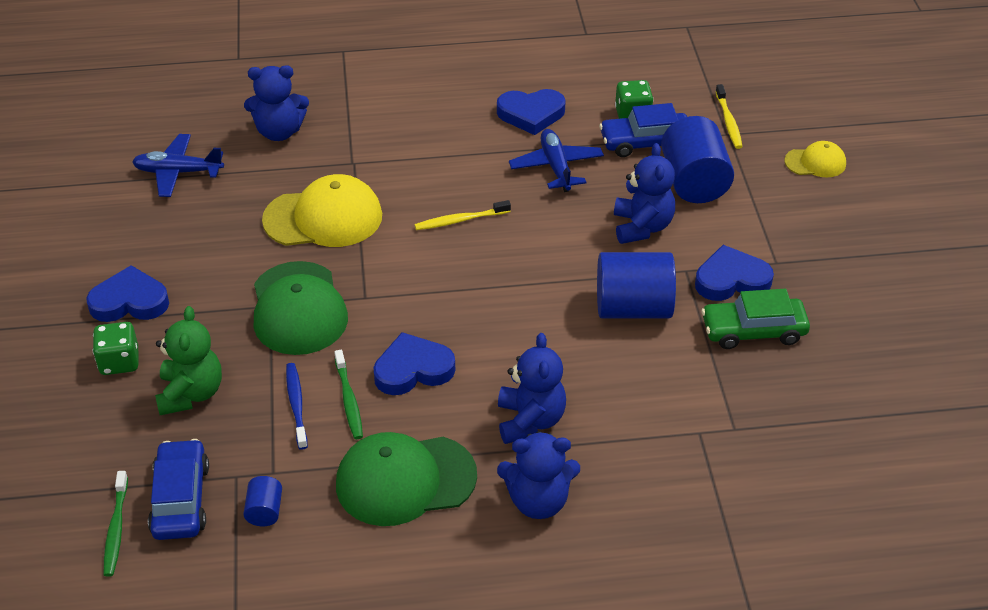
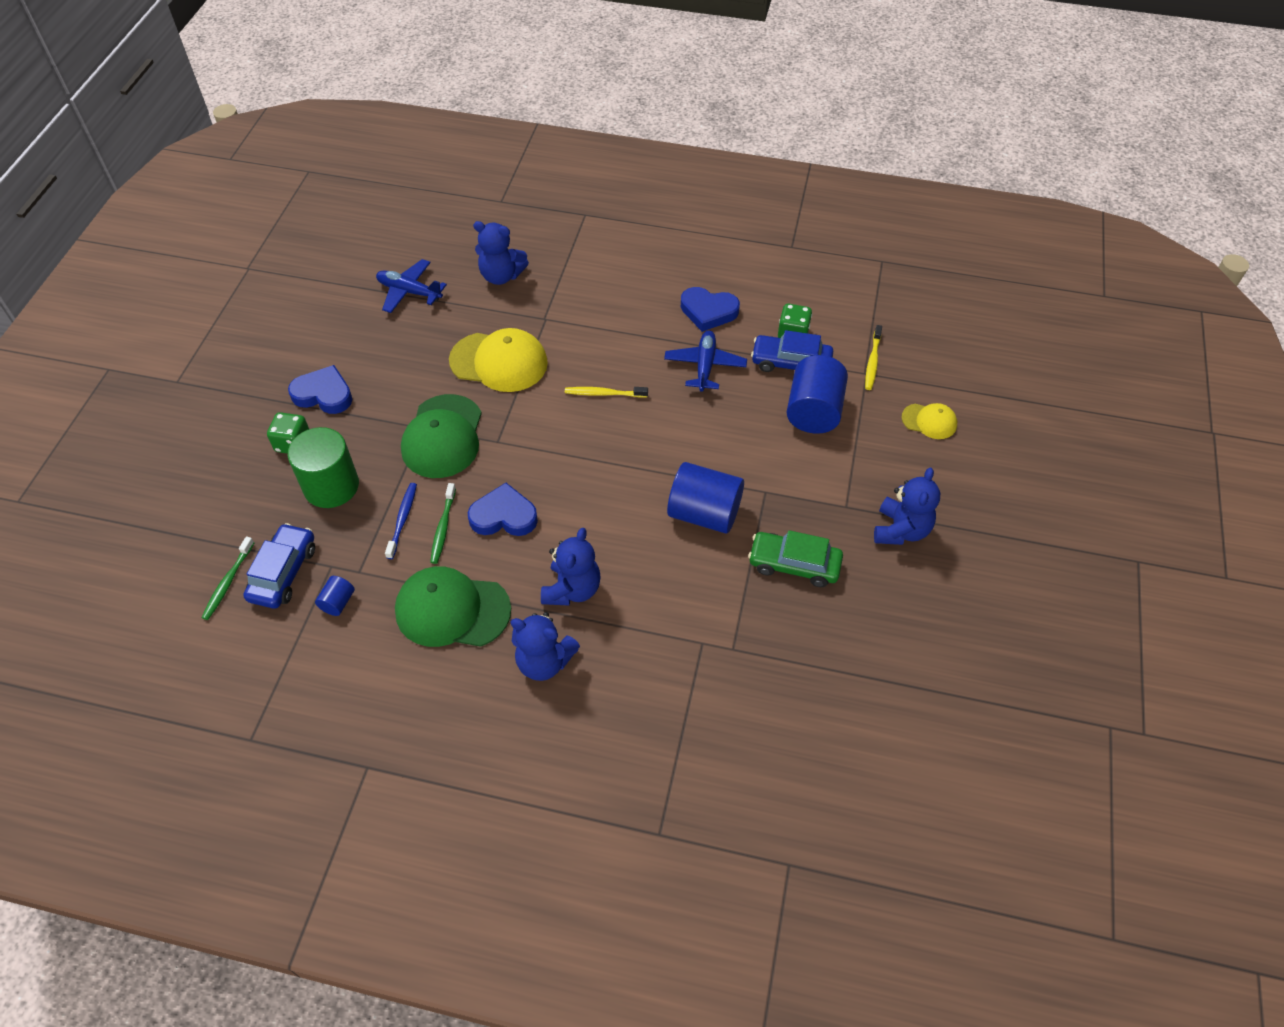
camera: 20 degrees right, 10 degrees up
green teddy bear [155,306,222,415] -> green cylinder [288,427,359,508]
blue teddy bear [614,143,675,244] -> blue teddy bear moved to [874,468,940,545]
blue heart [695,245,774,301] -> none

